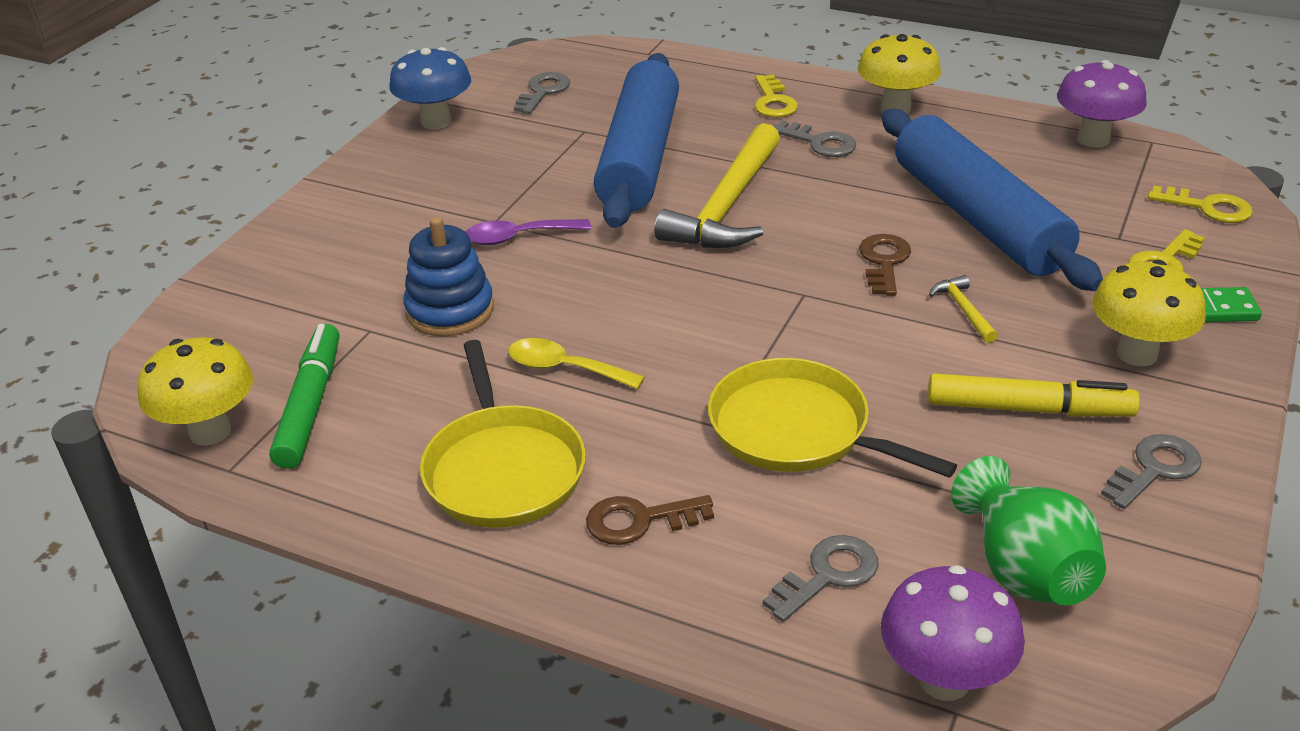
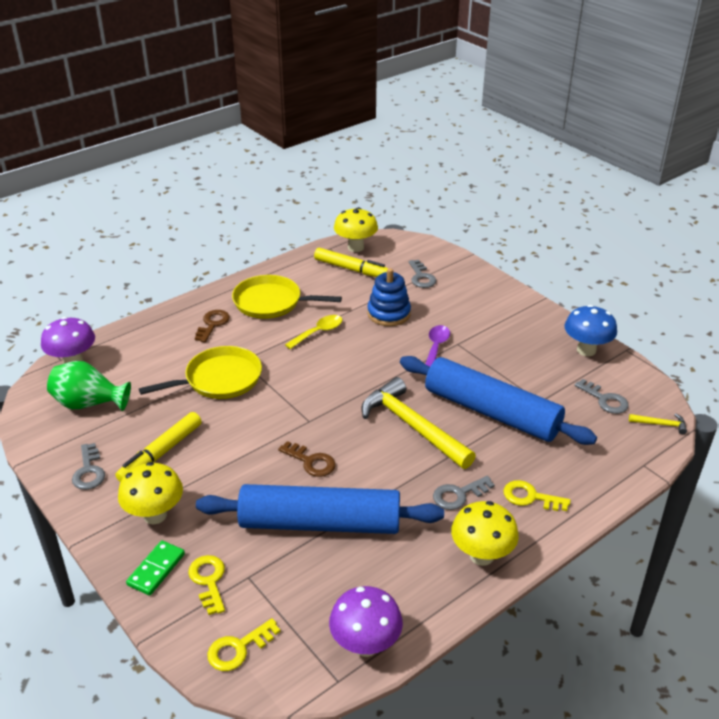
camera: 115 degrees right, 0 degrees up
green marker [269,324,339,469] -> yellow marker [314,248,388,277]
grey key [763,535,879,622] -> grey key moved to [409,260,436,288]
yellow hammer [929,275,998,343] -> yellow hammer moved to [629,413,687,434]

